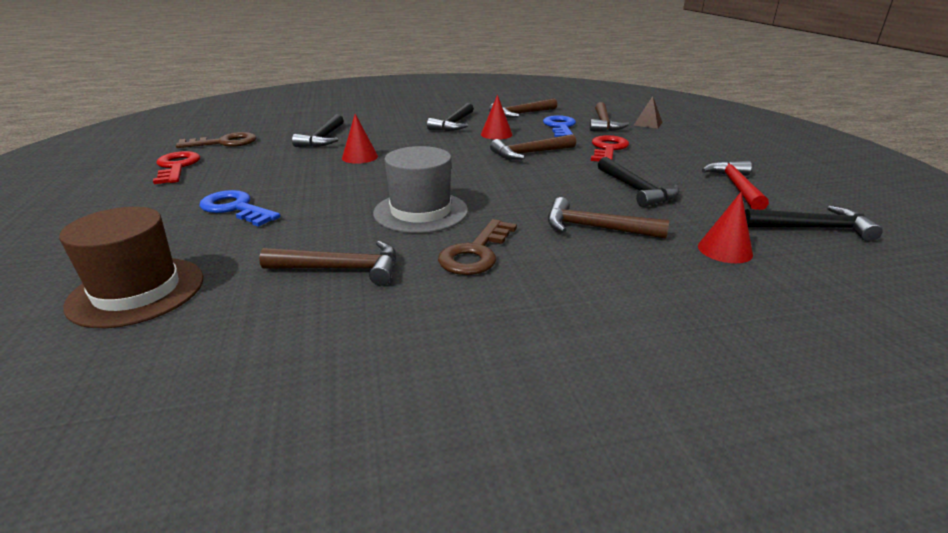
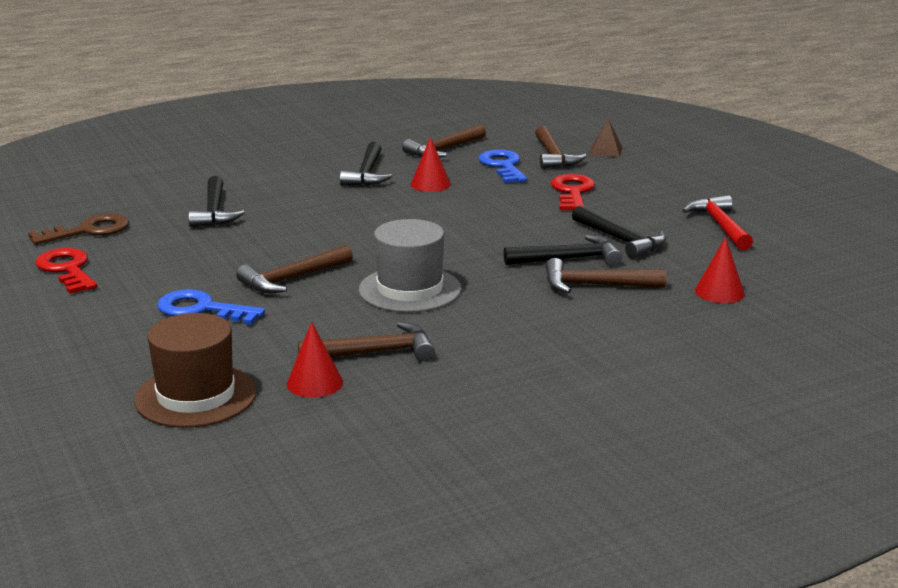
camera: 15 degrees left, 5 degrees down
red cone [342,114,378,164] -> red cone moved to [287,322,343,398]
brown key [438,219,517,275] -> none
brown hammer [490,134,576,160] -> brown hammer moved to [236,245,353,293]
black hammer [745,205,883,241] -> black hammer moved to [504,235,622,266]

